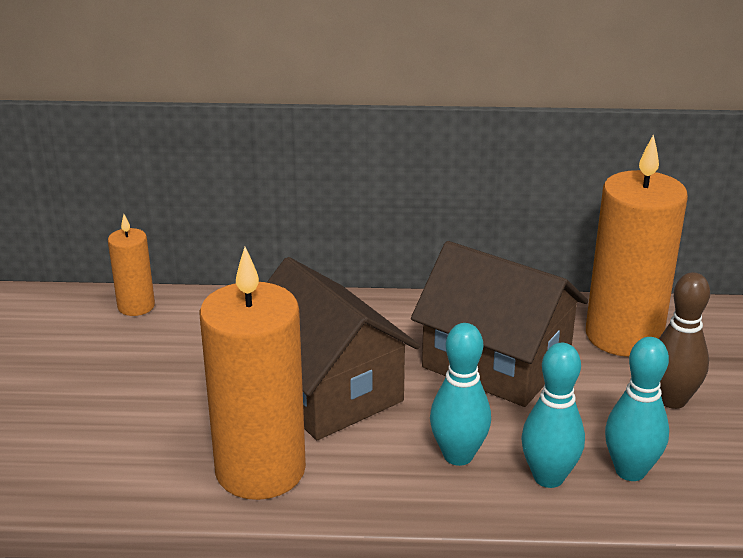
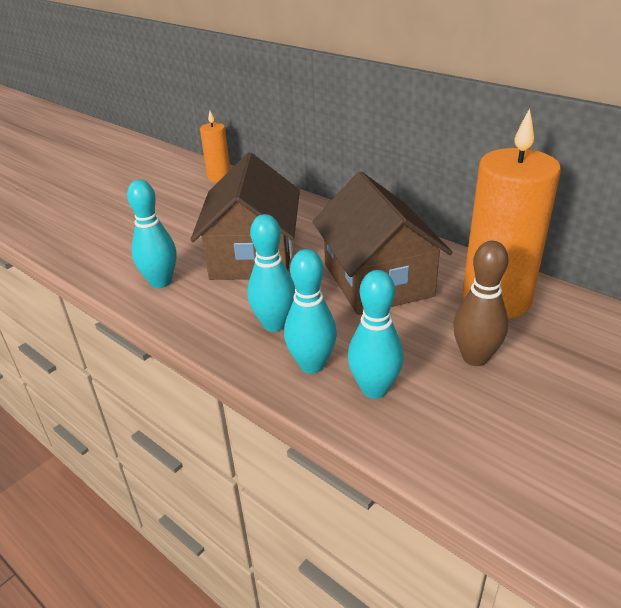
camera: 40 degrees right, 5 degrees up
orange candle [199,247,306,500] -> turquoise bowling pin [127,180,177,288]

